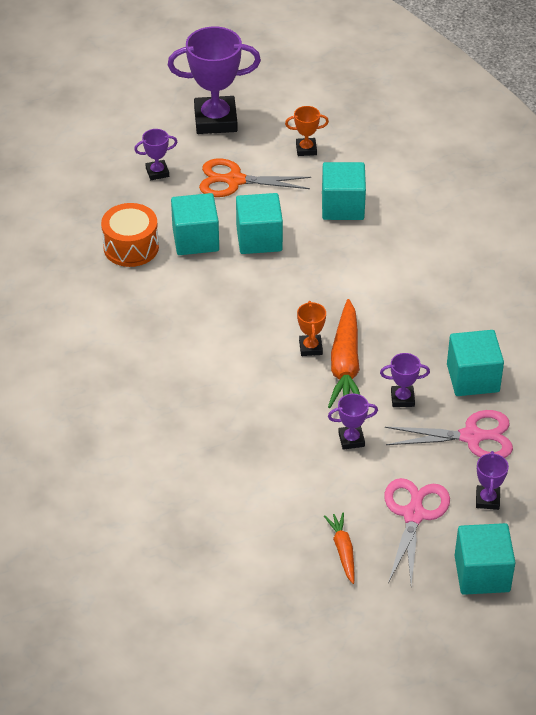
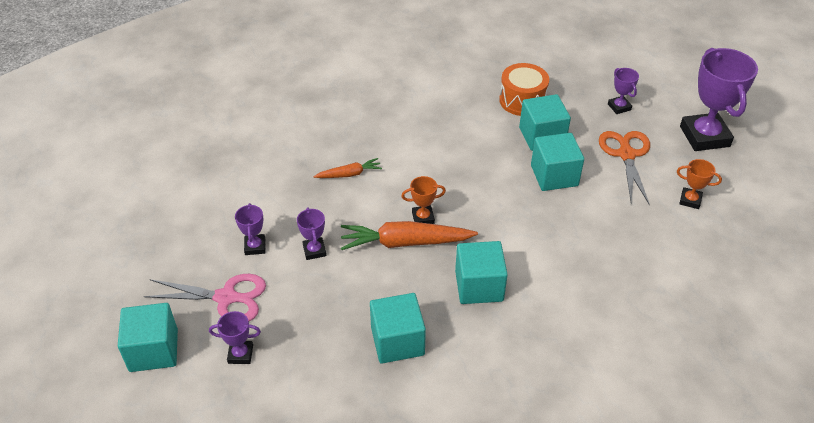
camera: 85 degrees right, 0 degrees up
orange trophy [285,106,329,156] -> orange trophy turned 60 degrees counterclockwise [677,159,722,209]
turquoise cube [322,162,366,220] -> turquoise cube moved to [455,241,508,304]
orange carrot [324,512,355,584] -> orange carrot moved to [313,158,382,178]
purple trophy [380,353,430,407] -> purple trophy moved to [235,203,265,255]
pink scissors [385,410,513,458] -> none

